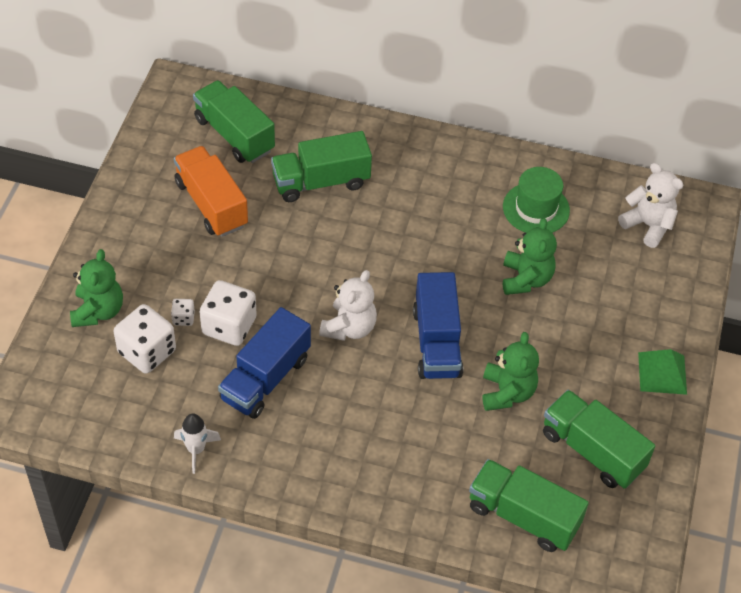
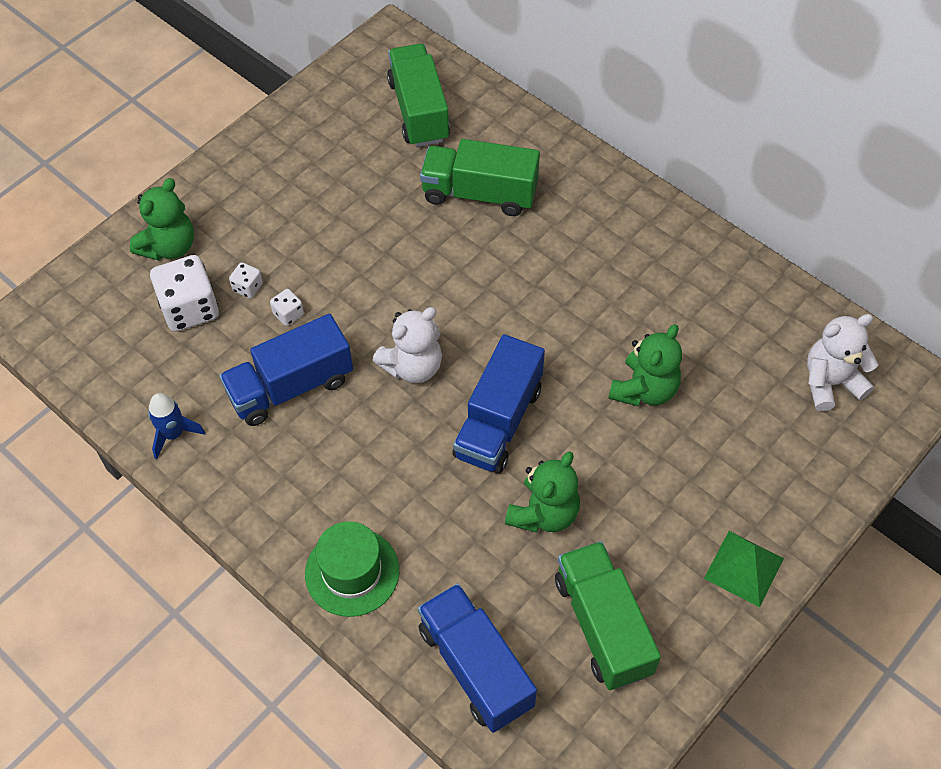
camera: 30 degrees right, 5 degrees up
orange truck [174,146,248,237] -> none
white rocket [174,414,221,474] -> blue rocket [148,393,205,460]
white dice [200,280,257,346] -> white dice [270,289,304,326], size x0.47
green truck [469,459,589,552] -> blue truck [418,583,537,733]
green hat [503,167,570,233] -> green hat moved to [305,521,399,617]
white teddy bear [618,163,683,248] -> white teddy bear turned 90 degrees counterclockwise [807,314,878,411]

